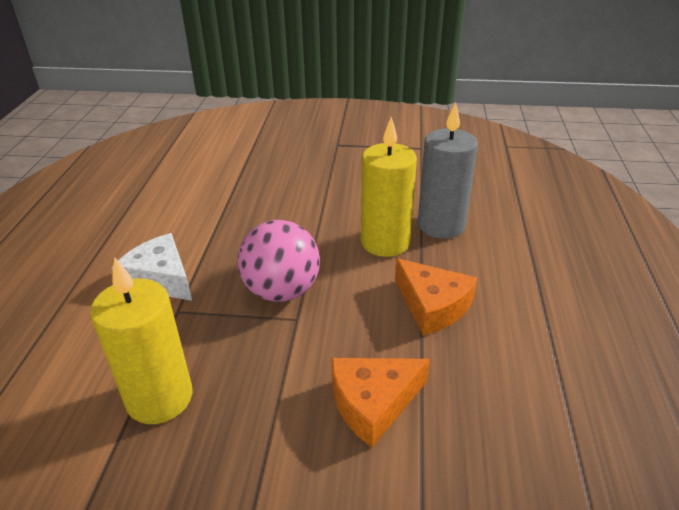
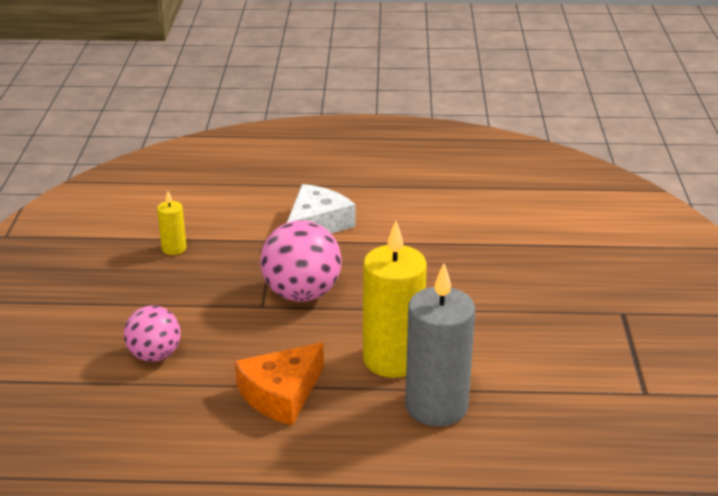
camera: 85 degrees right, 5 degrees down
yellow candle [90,257,193,424] -> yellow candle [157,191,187,255], size x0.47
orange cheese [331,358,430,447] -> pink ball [124,305,181,362]

